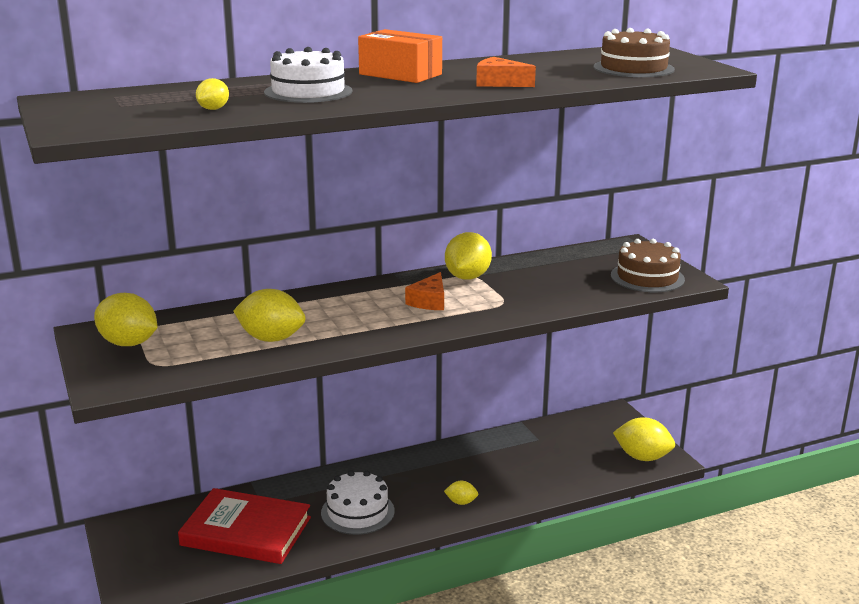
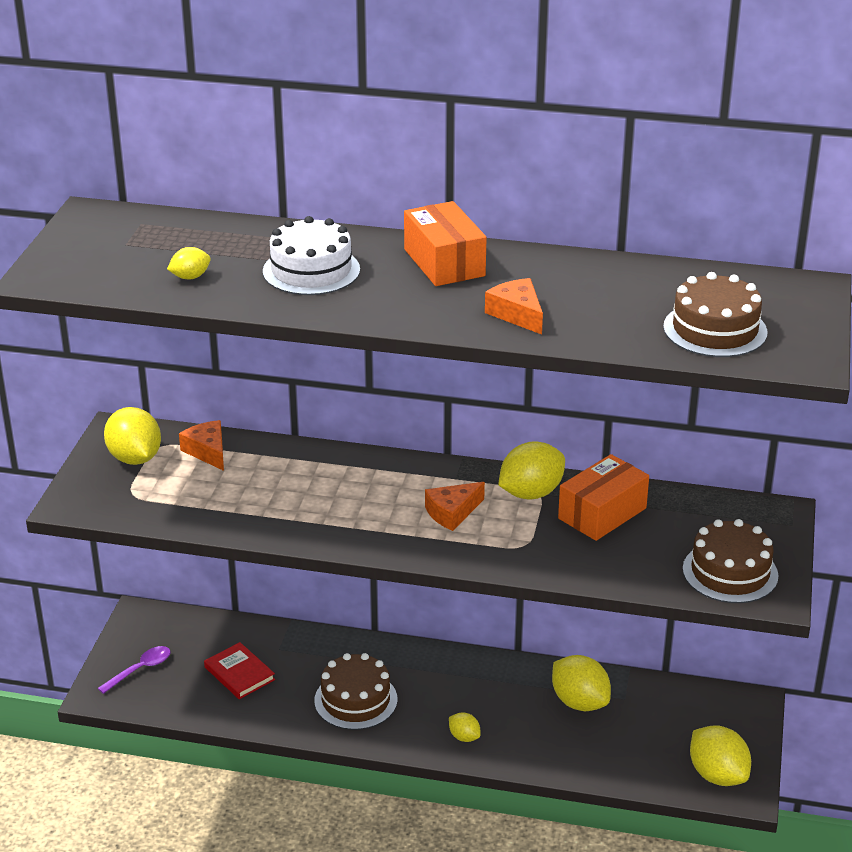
camera: 35 degrees right, 10 degrees up
red book [178,488,311,564] -> red book [204,642,275,699], size x0.52
yellow lemon [233,289,305,342] -> yellow lemon moved to [552,655,611,711]
white cake [321,470,395,535] -> brown cake [314,653,397,730]
none -> purple spoon [98,646,171,694]
none -> orange cheese [179,420,224,471]
none -> orange box [558,454,649,541]

